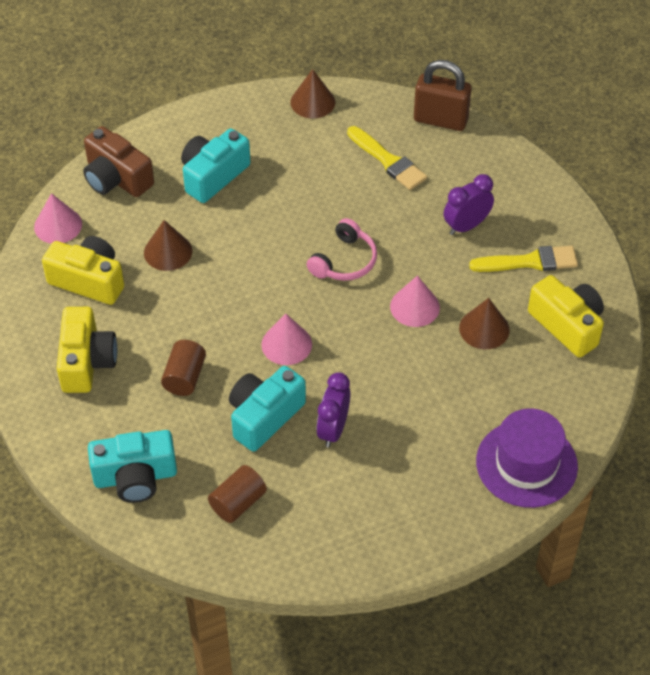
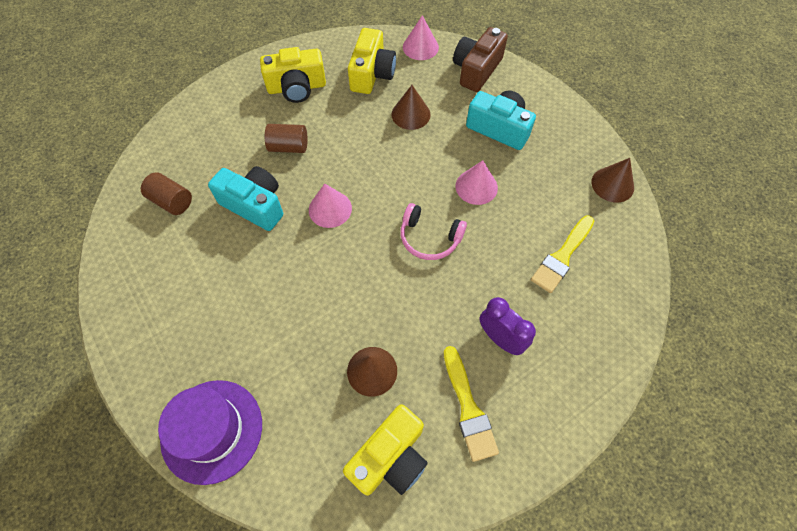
camera: 80 degrees right, 10 degrees up
turquoise camera [88,430,177,503] -> none
purple clock [316,372,350,448] -> none
pink cone [390,276,440,327] -> pink cone moved to [456,160,498,205]
brown padlock [414,60,472,131] -> none

